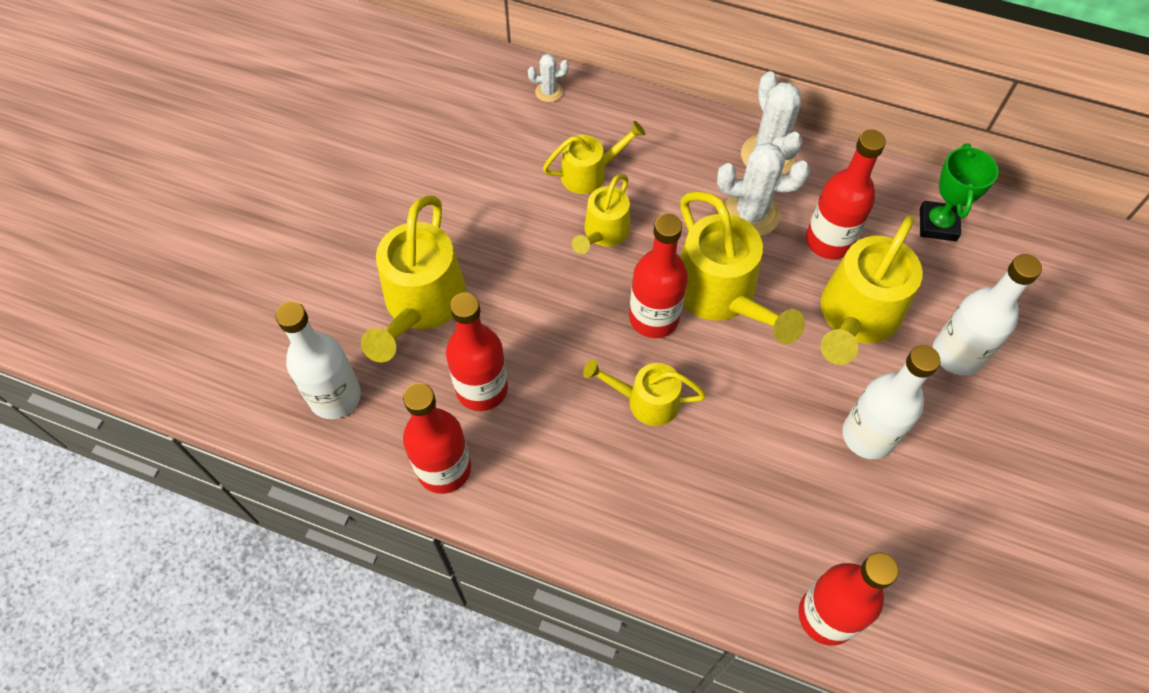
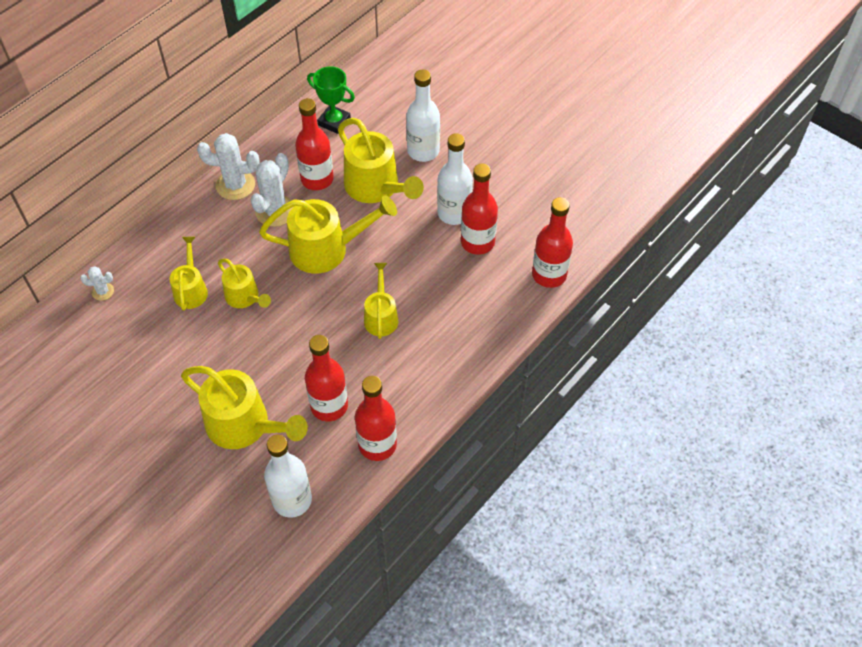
camera: 70 degrees left, 5 degrees down
white cactus [528,54,569,102] -> white cactus turned 75 degrees clockwise [80,266,114,301]
yellow watering can [583,359,706,426] -> yellow watering can turned 150 degrees clockwise [364,263,399,339]
red bottle [629,214,688,338] -> red bottle moved to [461,164,498,255]

